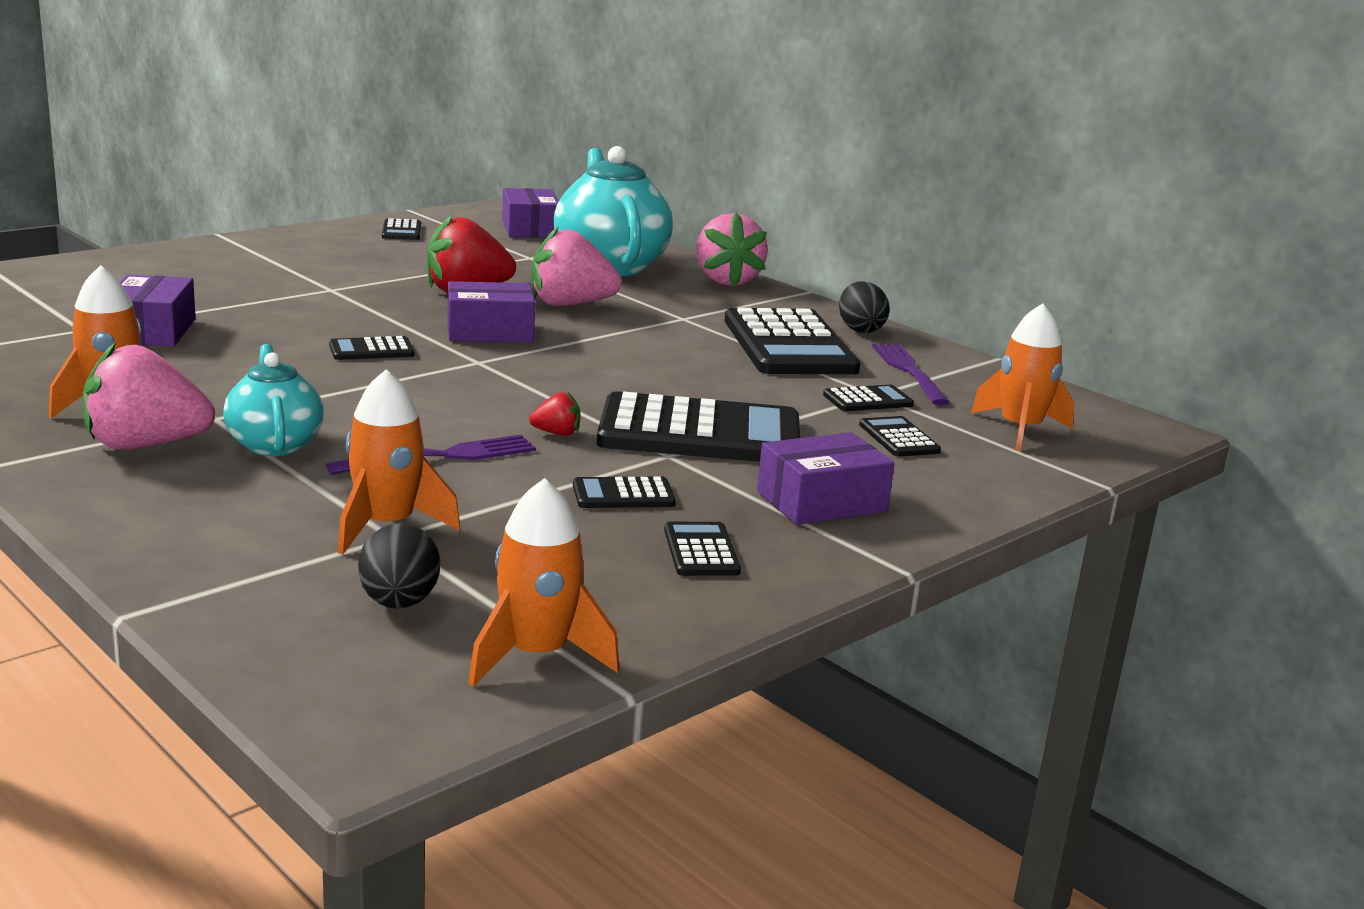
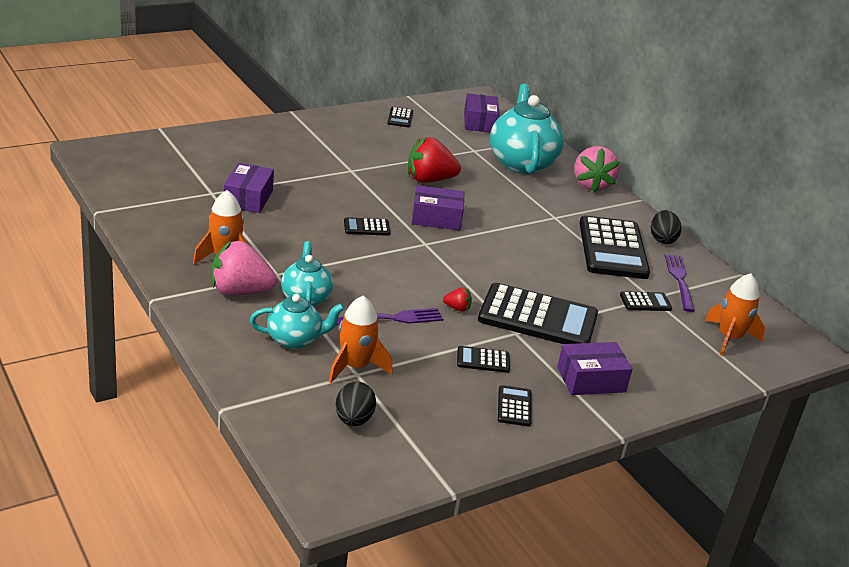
camera: 10 degrees right, 10 degrees up
orange rocket [468,478,620,686] -> none
pink strawberry [531,226,622,306] -> none
black calculator [859,416,941,457] -> none
none -> turquoise teapot [250,294,344,349]

